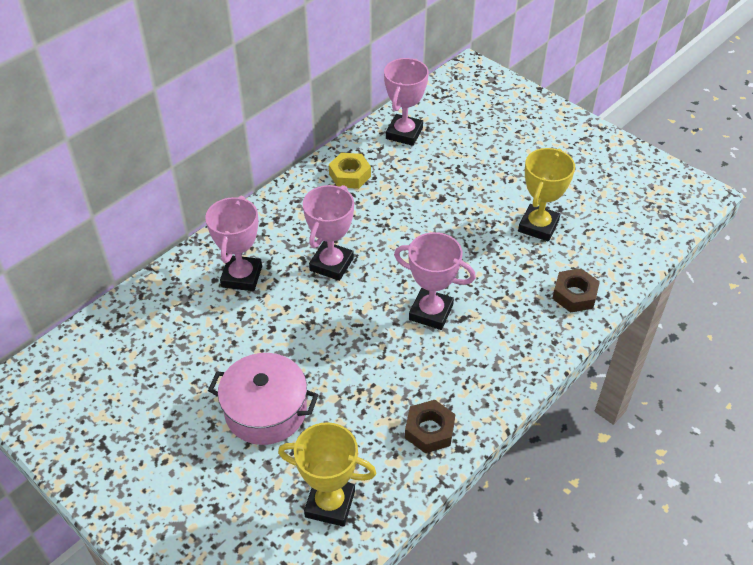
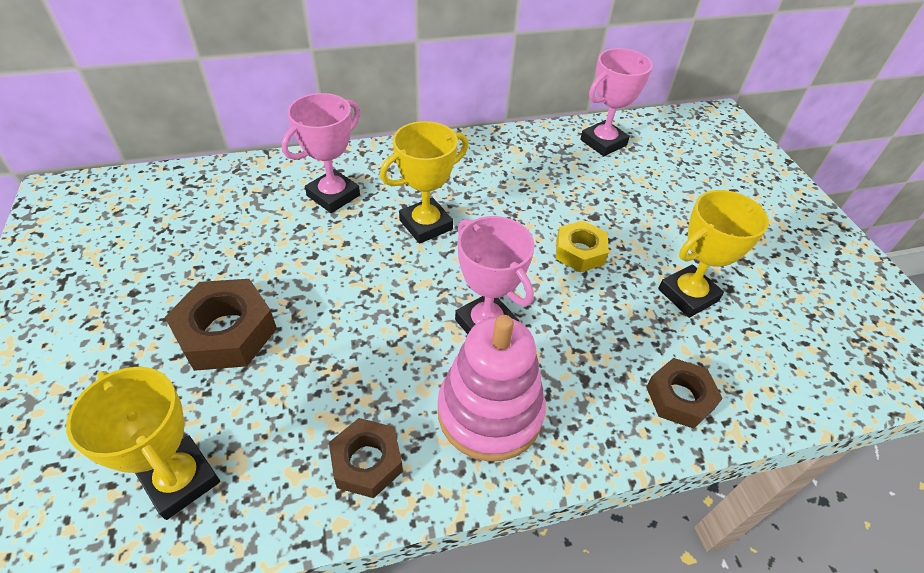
camera: 30 degrees right, 0 degrees up
pink pot [208,353,318,445] -> brown nut [165,279,277,371]
pink trophy [303,185,354,281] -> yellow trophy [380,121,468,244]
yellow nut [329,153,371,189] -> yellow nut moved to [556,220,609,272]
none -> pink stacking toy [438,315,546,461]

